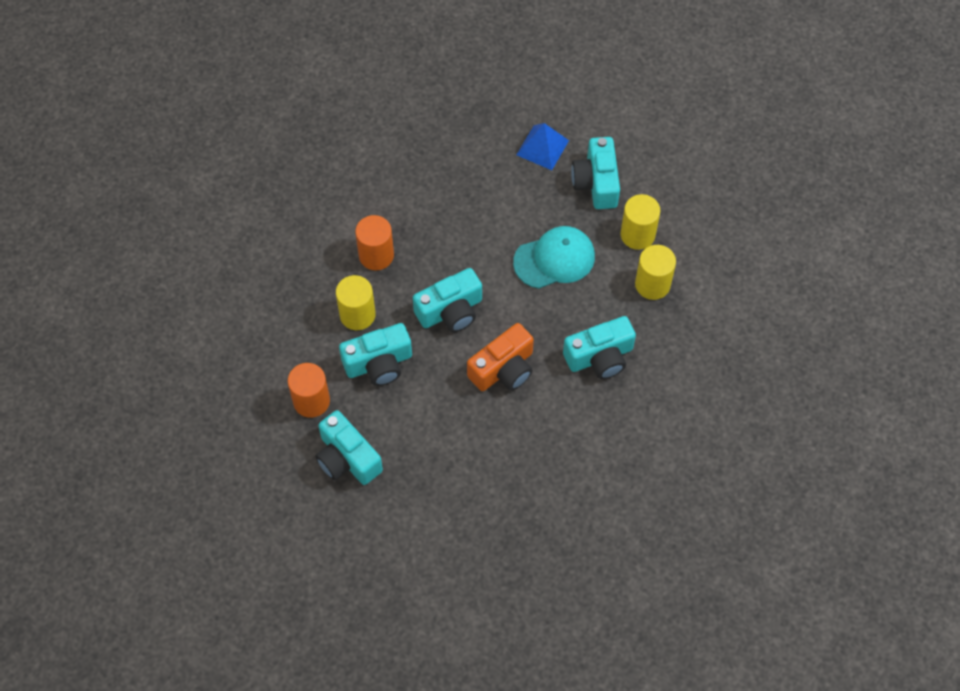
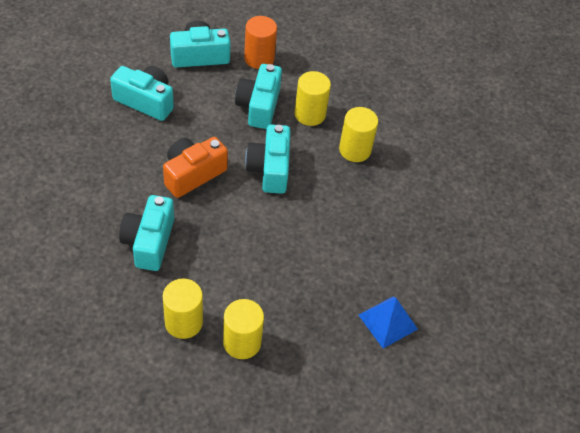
camera: 115 degrees right, 10 degrees down
orange cylinder [355,215,394,271] -> yellow cylinder [339,107,378,162]
orange camera [467,323,534,391] -> orange camera turned 60 degrees clockwise [163,137,228,198]
turquoise cap [513,226,595,289] -> none
turquoise camera [571,137,620,209] -> turquoise camera moved to [110,66,174,121]

